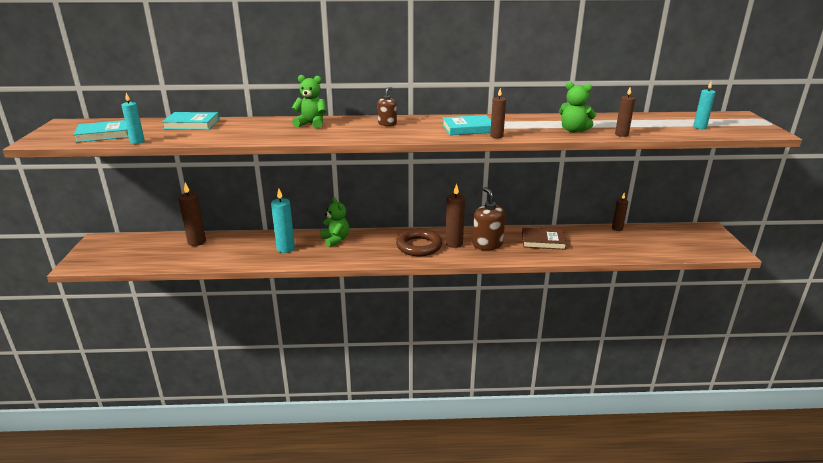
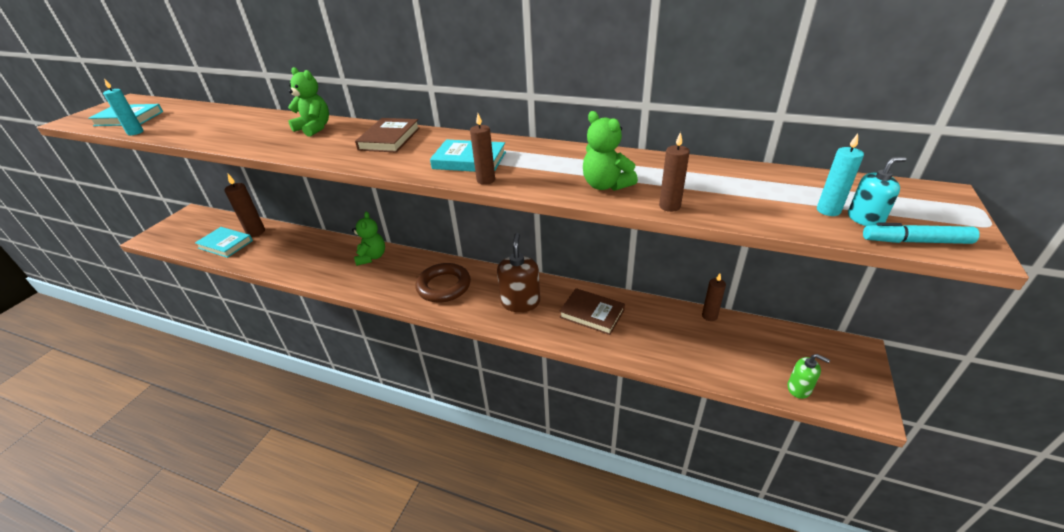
camera: 25 degrees right, 10 degrees up
turquoise book [162,112,220,130] -> turquoise book moved to [195,227,253,258]
turquoise candle [271,189,295,253] -> none
brown soap dispenser [378,87,397,126] -> brown book [355,118,420,152]
brown candle [445,183,465,248] -> none
none -> green soap dispenser [787,354,830,399]
none -> turquoise soap dispenser [848,157,906,226]
none -> turquoise marker [863,222,980,244]

